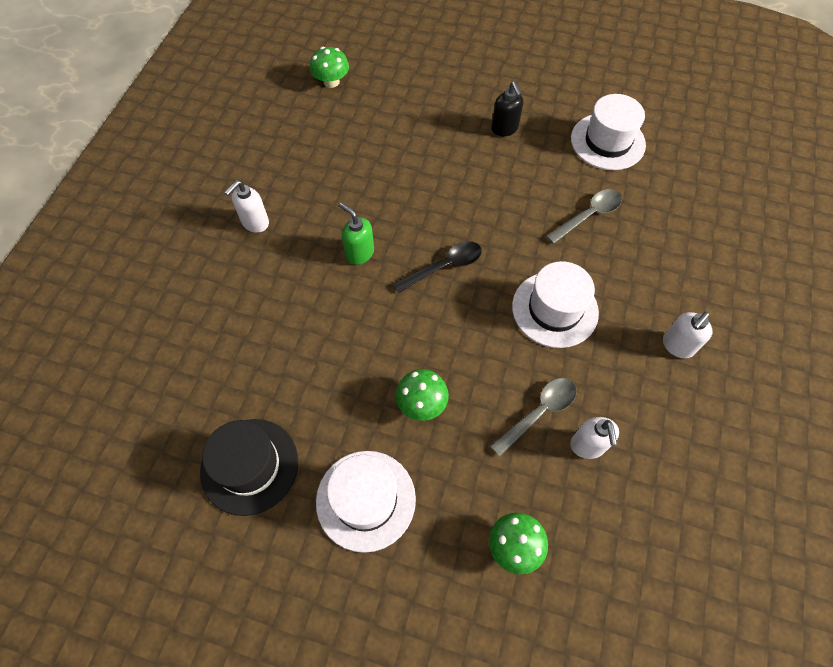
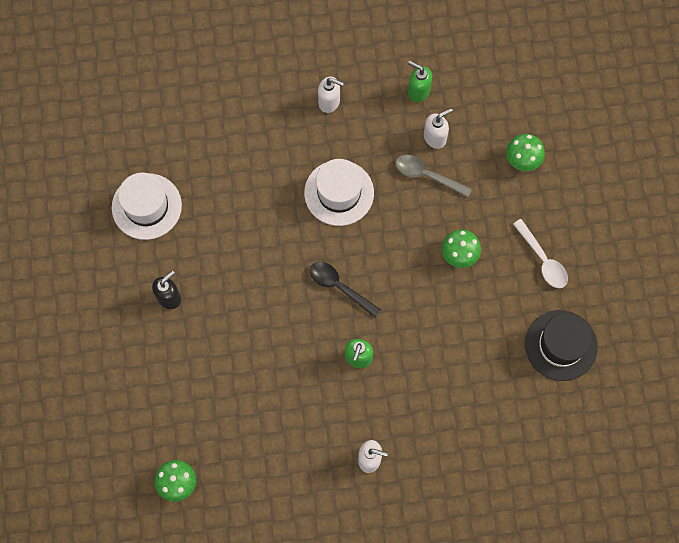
camera: 115 degrees left, 10 degrees up
white hat [316,451,416,553] -> white spoon [513,219,568,288]
grey spoon [546,189,622,244] -> none
none -> green soap dispenser [408,61,432,102]

